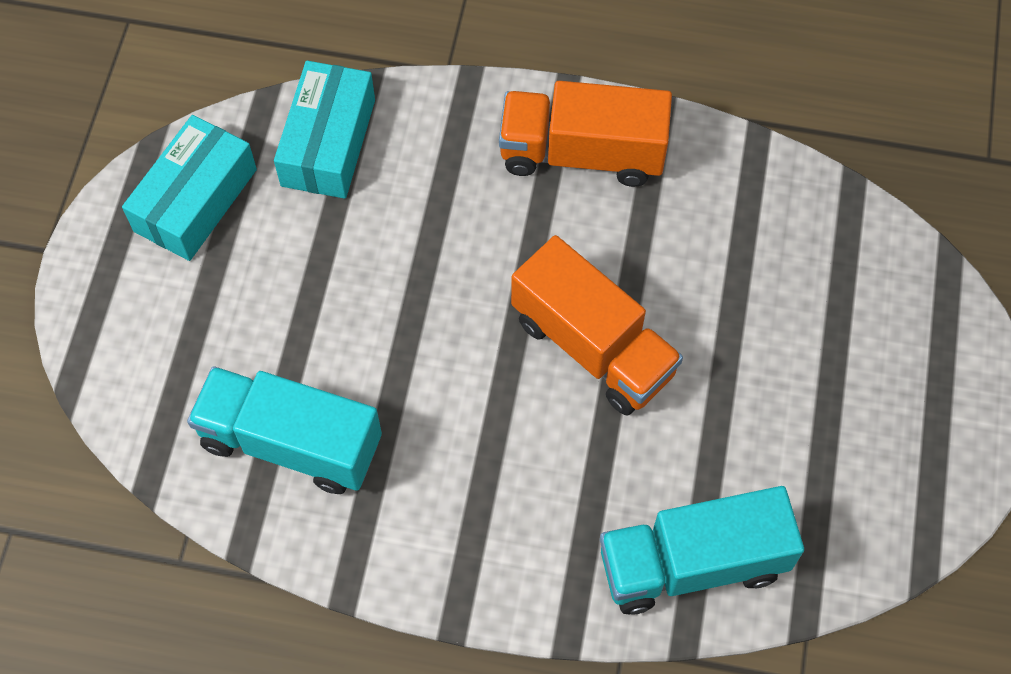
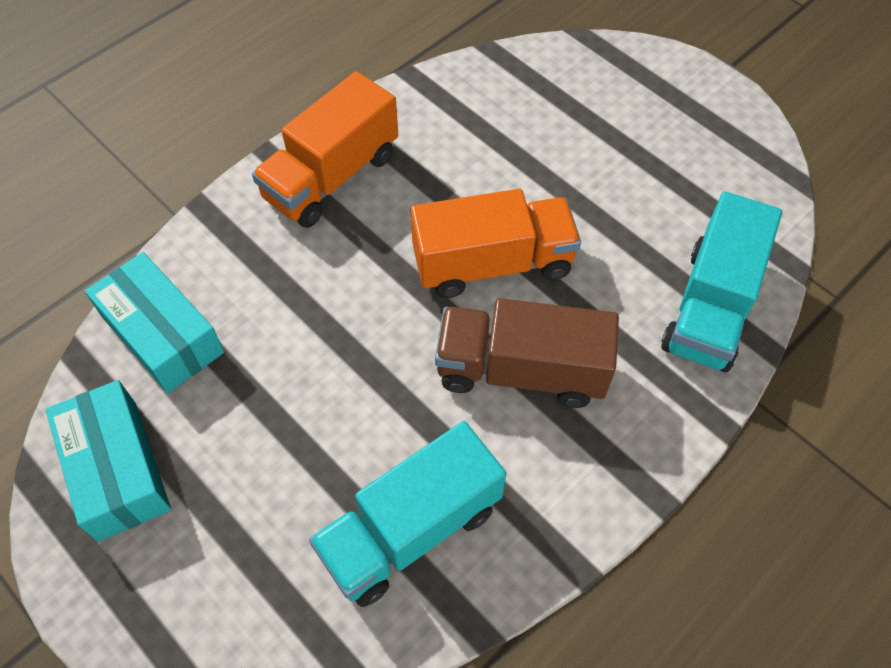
camera: 55 degrees left, 5 degrees down
none -> brown truck [435,298,619,408]

